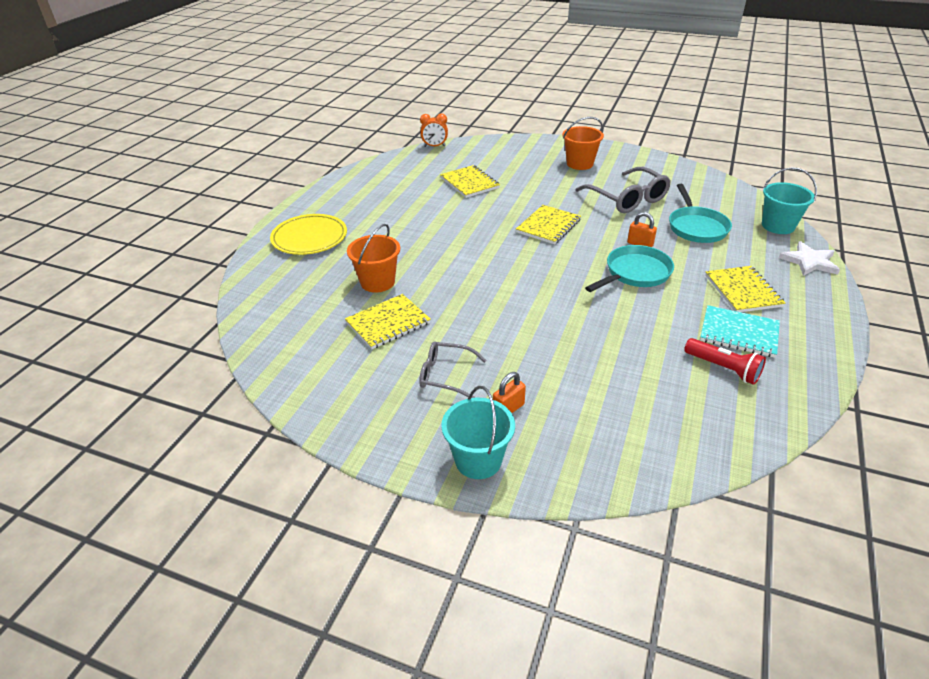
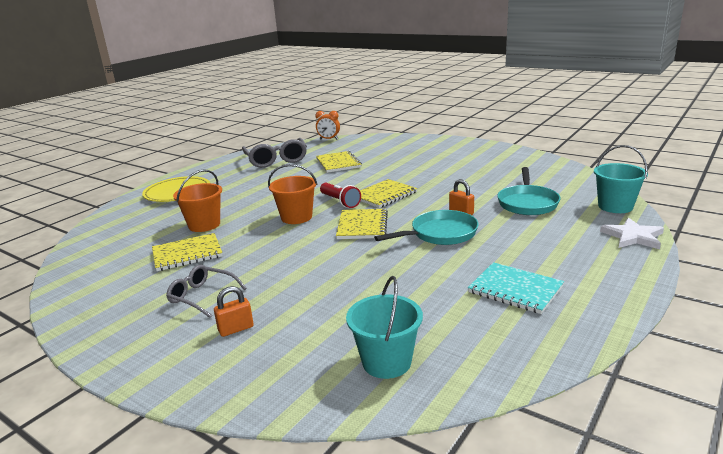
camera: 15 degrees right, 15 degrees down
turquoise bucket [441,386,515,479] -> turquoise bucket moved to [346,276,423,379]
orange bucket [562,117,604,170] -> orange bucket moved to [268,164,317,224]
grey glasses [576,167,671,213] -> grey glasses moved to [242,138,307,168]
red flashlight [684,338,766,385] -> red flashlight moved to [320,183,361,208]
yellow notebook [705,266,785,312] -> yellow notebook moved to [336,209,388,239]

